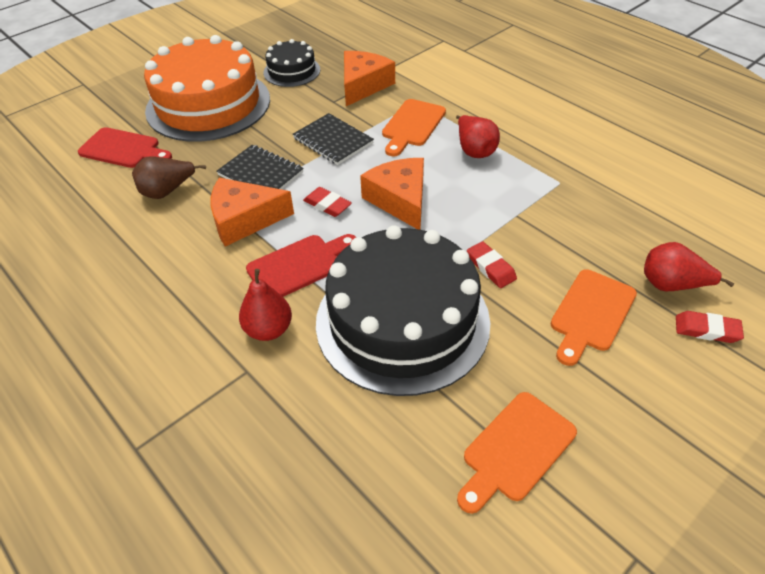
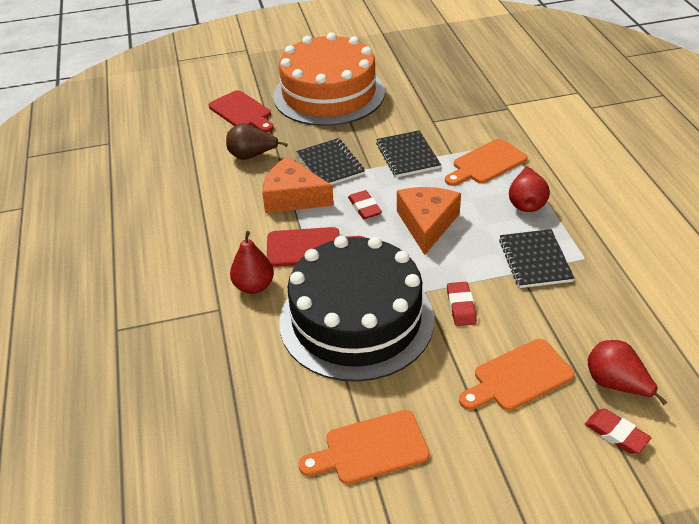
camera: 30 degrees right, 5 degrees down
black cake [263,39,320,87] -> none
orange cheese [344,51,395,106] -> none
none -> black notebook [499,229,575,288]

